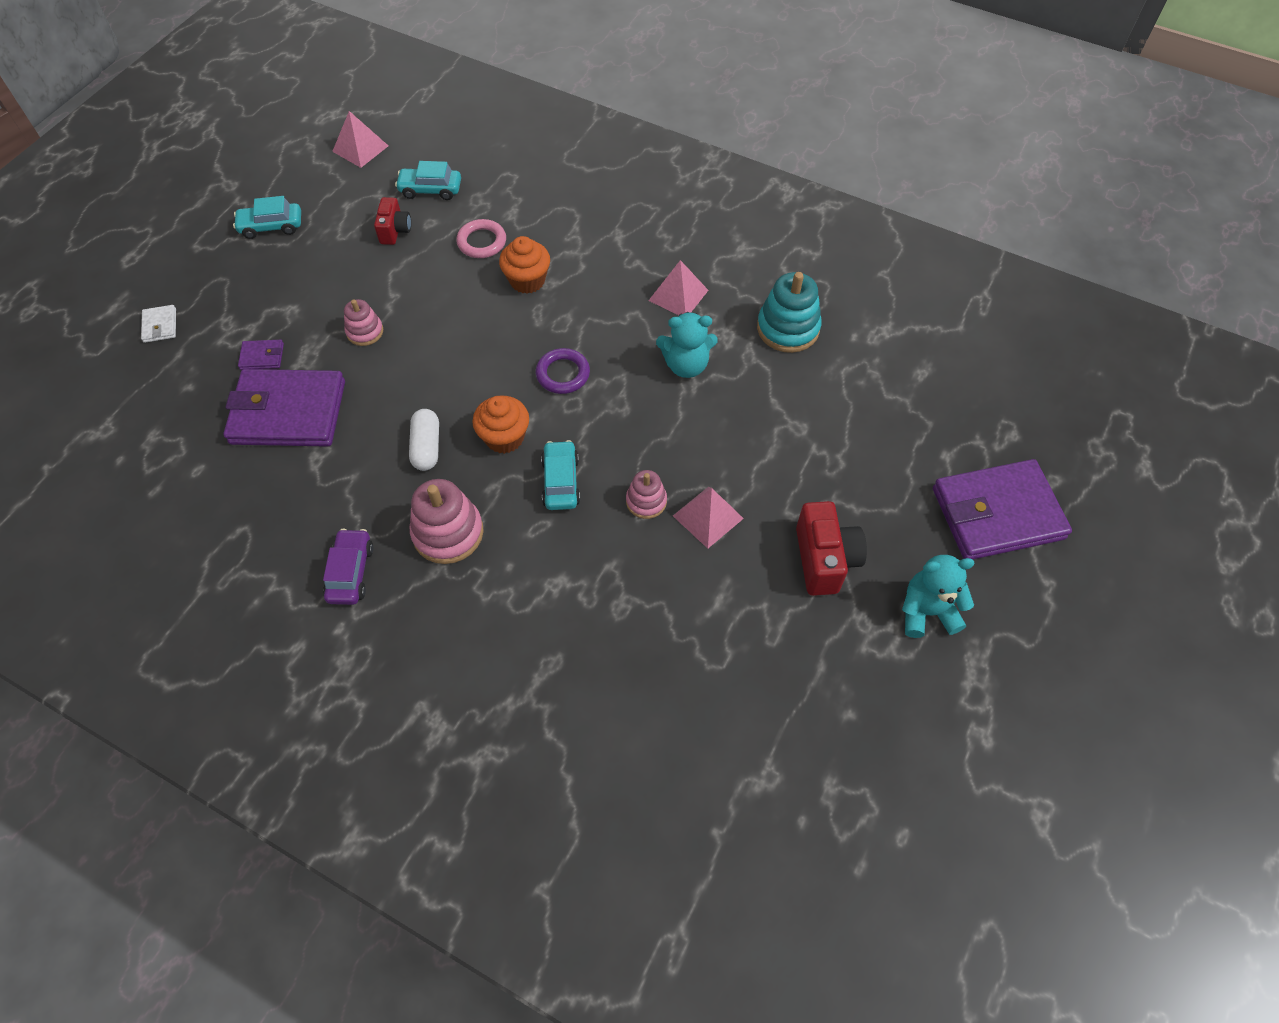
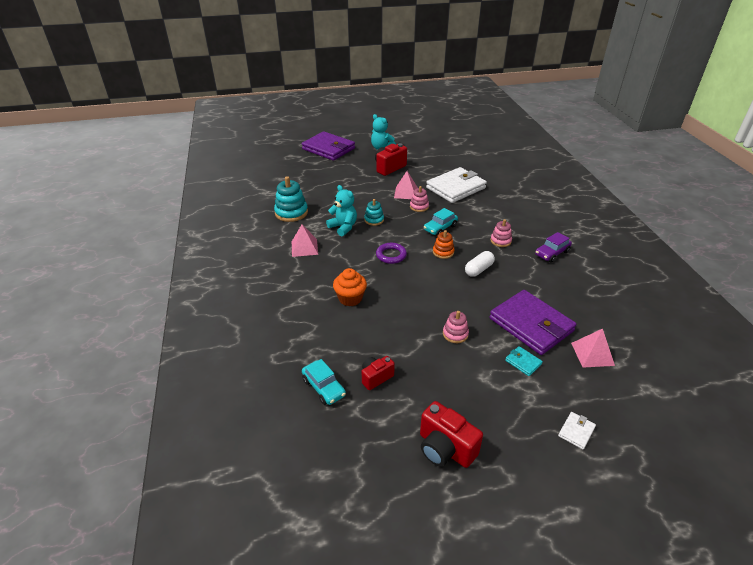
camera: 130 degrees left, 20 degrees down
turquoise car [233,196,301,239] -> red camera [420,401,483,468]
purple wallet [238,340,284,370] -> turquoise wallet [505,346,543,376]
pink pyramid [332,111,388,168] -> pink pyramid moved to [571,329,615,368]
pink stacking toy [410,479,484,564] -> pink stacking toy [491,219,512,247], size x0.59
pink ring [456,219,506,258] -> none
orange cupcake [472,396,529,454] -> orange stacking toy [433,230,455,259]
none -> turquoise stacking toy [364,199,384,226]
none -> white wallet [426,167,487,203]

